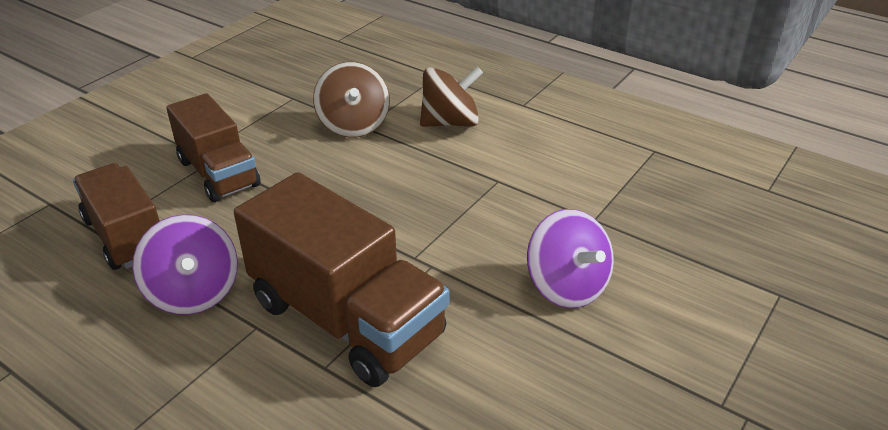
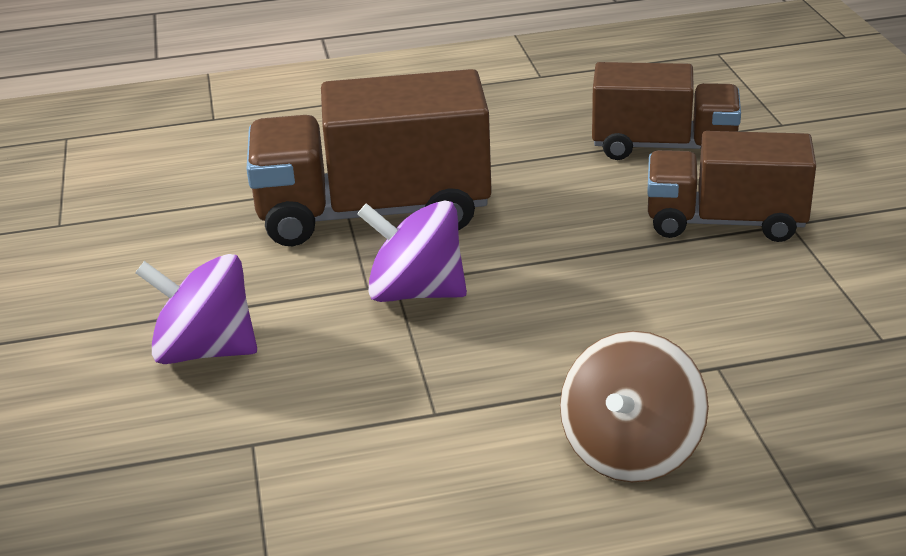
camera: 135 degrees right, 5 degrees down
purple spinning top [132,214,238,315] -> purple spinning top moved to [357,201,467,302]
brown spinning top [313,62,390,138] -> none

